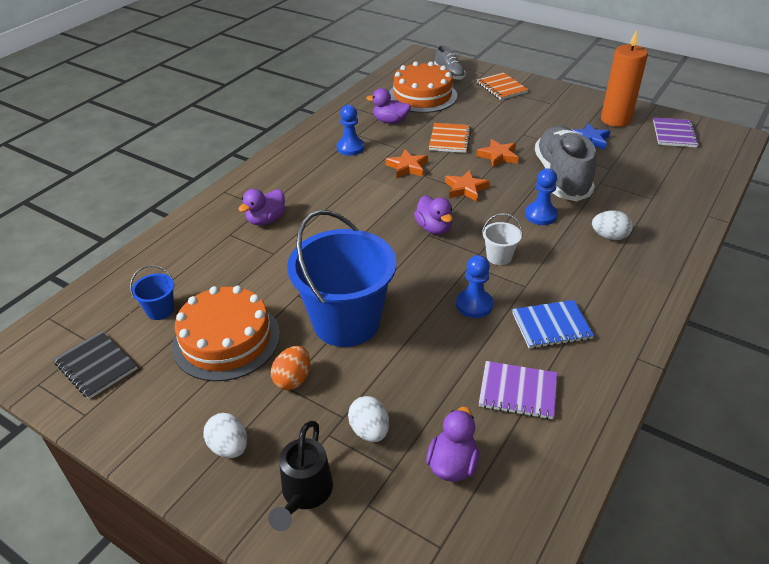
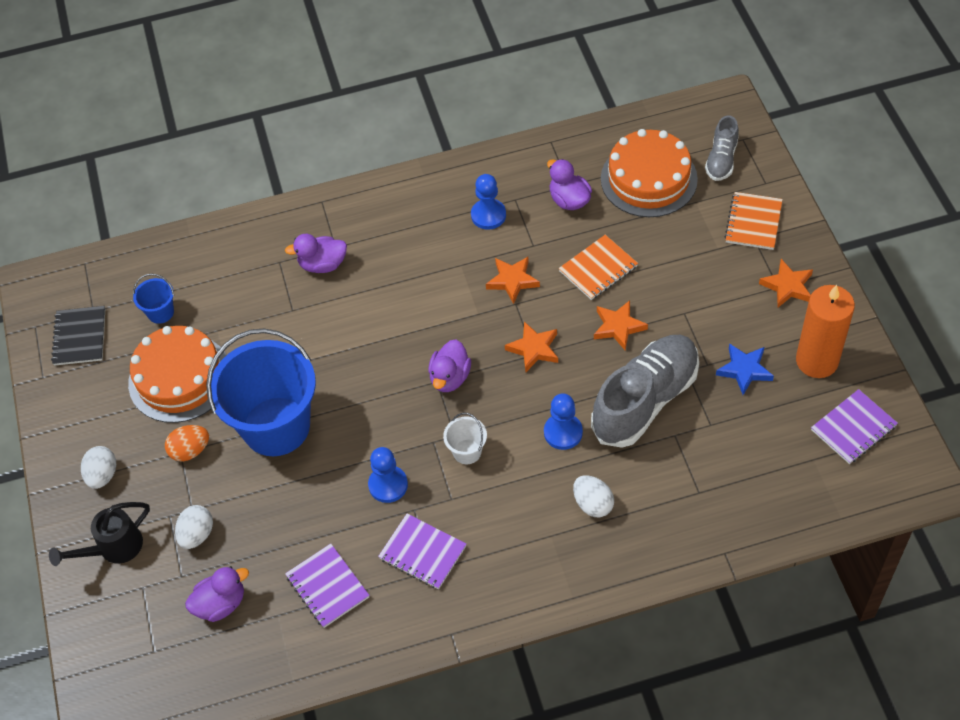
camera: 45 degrees right, 15 degrees up
blue notebook [512,300,594,349] -> purple notebook [378,514,466,589]
none -> orange star [759,259,813,307]

